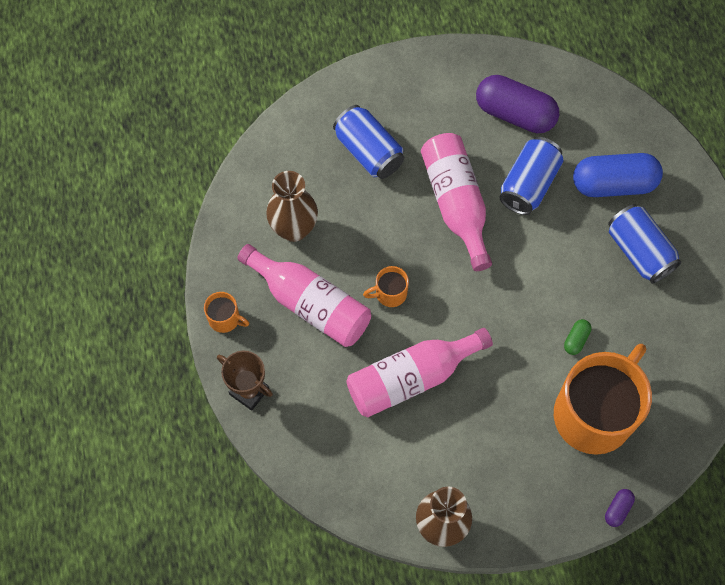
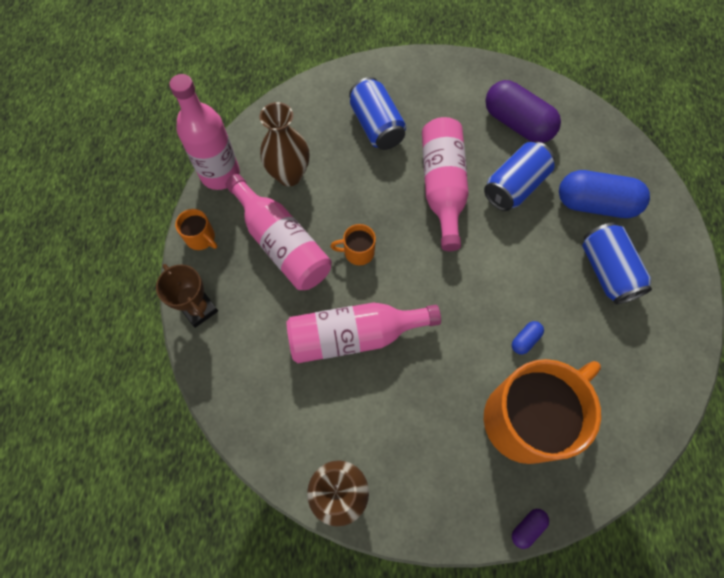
camera: 15 degrees right, 0 degrees up
green capsule [564,319,591,355] -> blue capsule [512,321,544,354]
none -> pink bottle [169,74,240,190]

